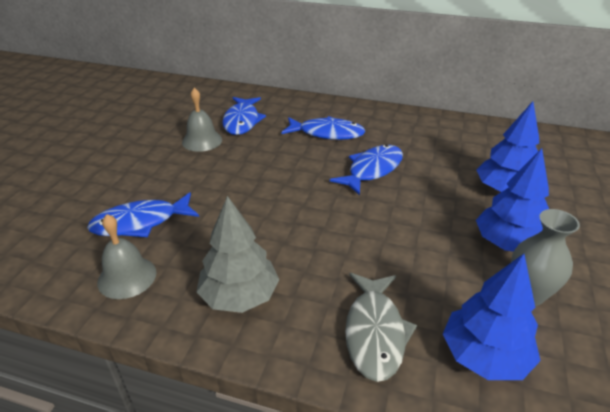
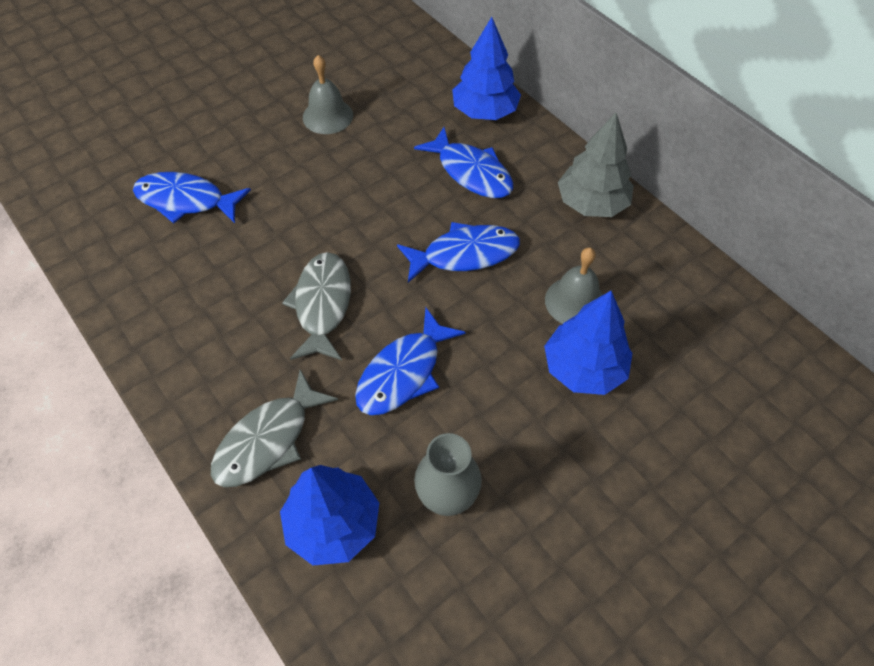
camera: 35 degrees right, 20 degrees up
grey bell [97,214,157,299] -> grey bell moved to [545,247,603,324]
grey tree [197,196,279,313] -> grey tree moved to [558,113,634,217]
blue fish [222,97,266,135] -> blue fish moved to [355,308,466,415]
blue tree [476,148,549,252] -> blue tree moved to [452,17,521,120]
none -> grey fish [282,252,351,360]

